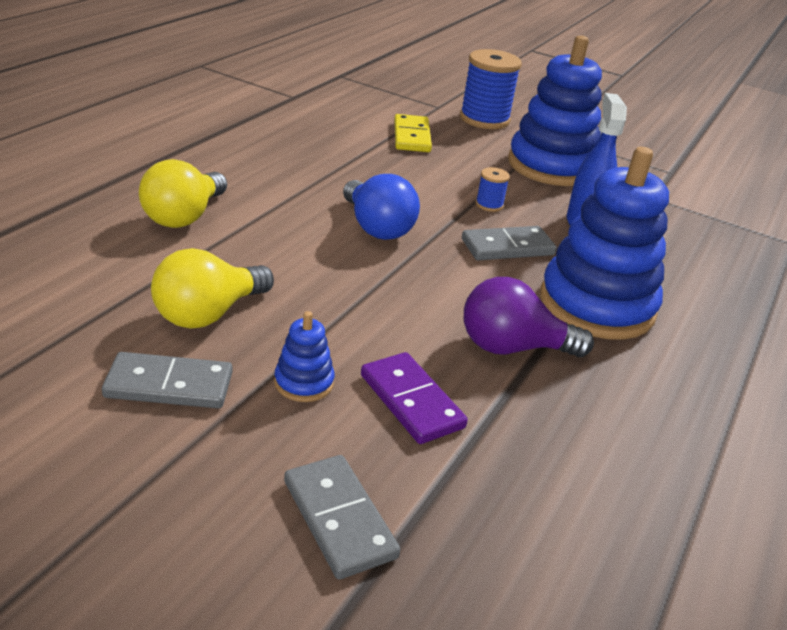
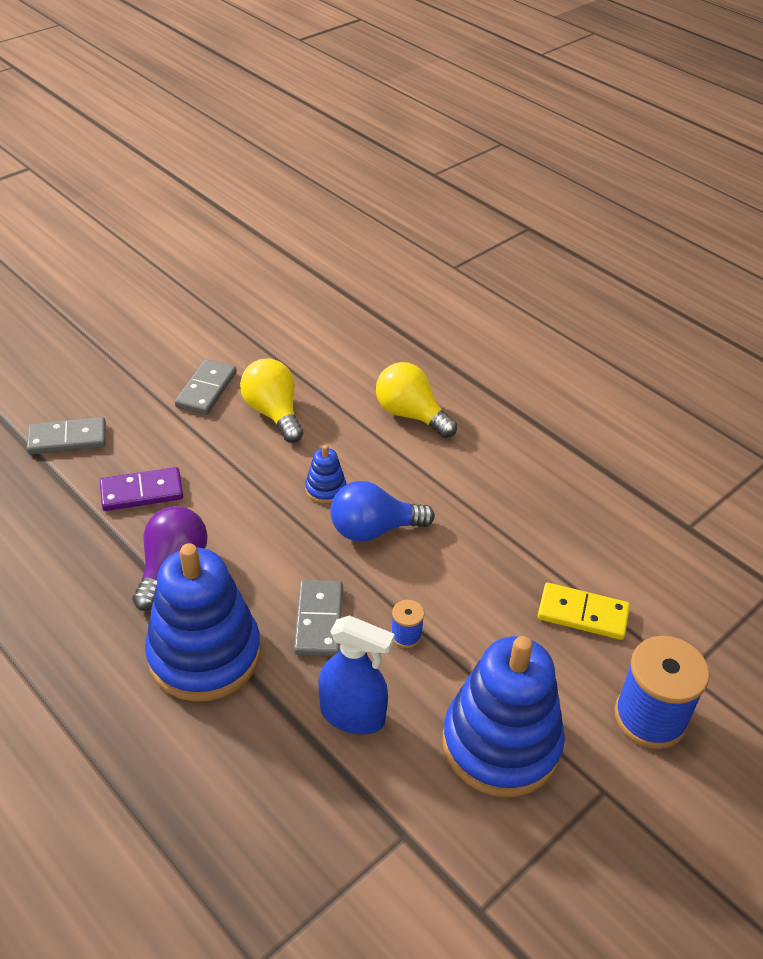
camera: 110 degrees right, 10 degrees up
blue stacking toy [274,311,335,402] -> blue stacking toy moved to [305,445,346,504]

